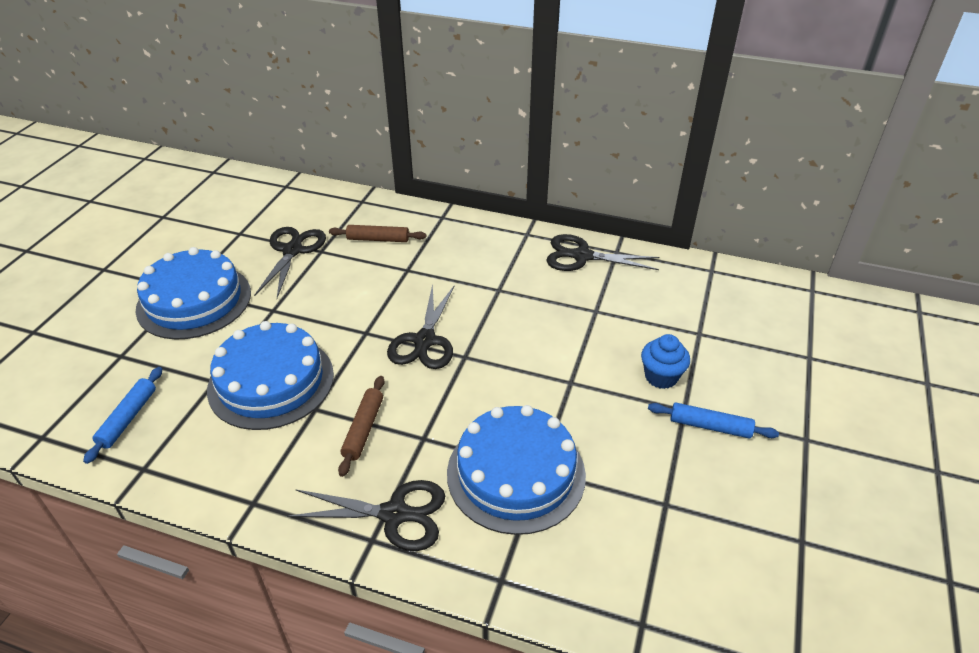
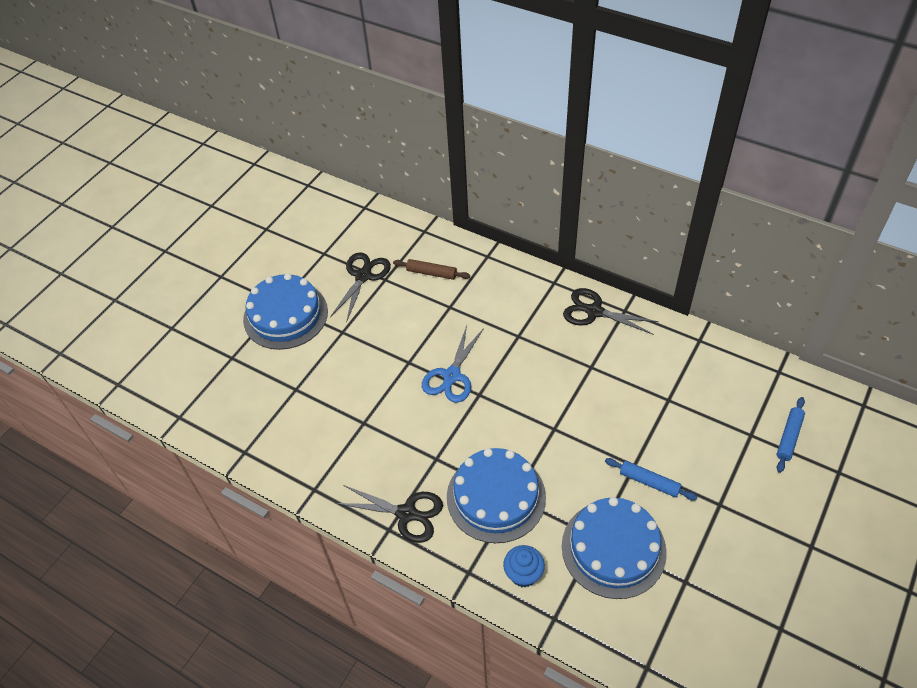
camera: 15 degrees right, 10 degrees up
blue rolling pin [83,367,162,464] -> blue rolling pin moved to [776,397,805,473]
blue cake [207,321,334,430] -> blue cake moved to [562,497,667,599]
brown rolling pin [338,376,384,477] -> none
black scissors [387,284,455,369] -> blue scissors [422,325,484,403]
blue cupcake [641,334,690,389] -> blue cupcake moved to [503,545,545,587]

